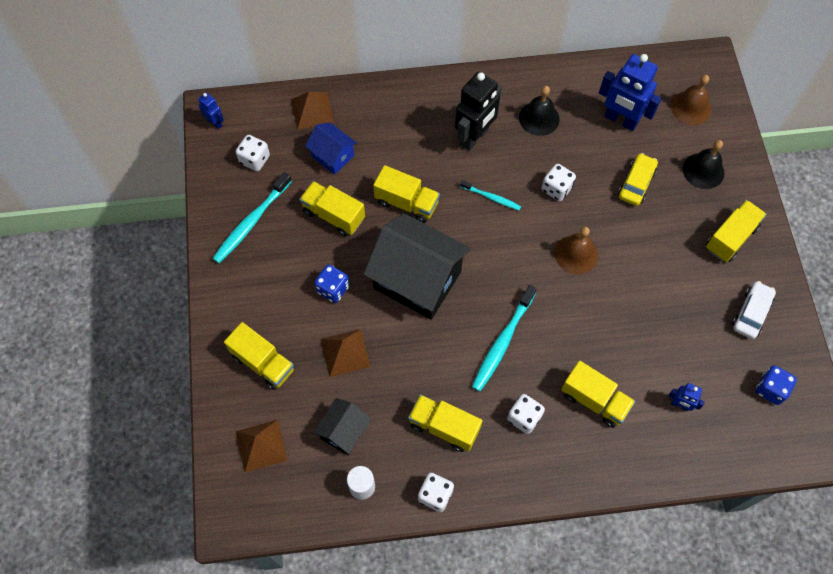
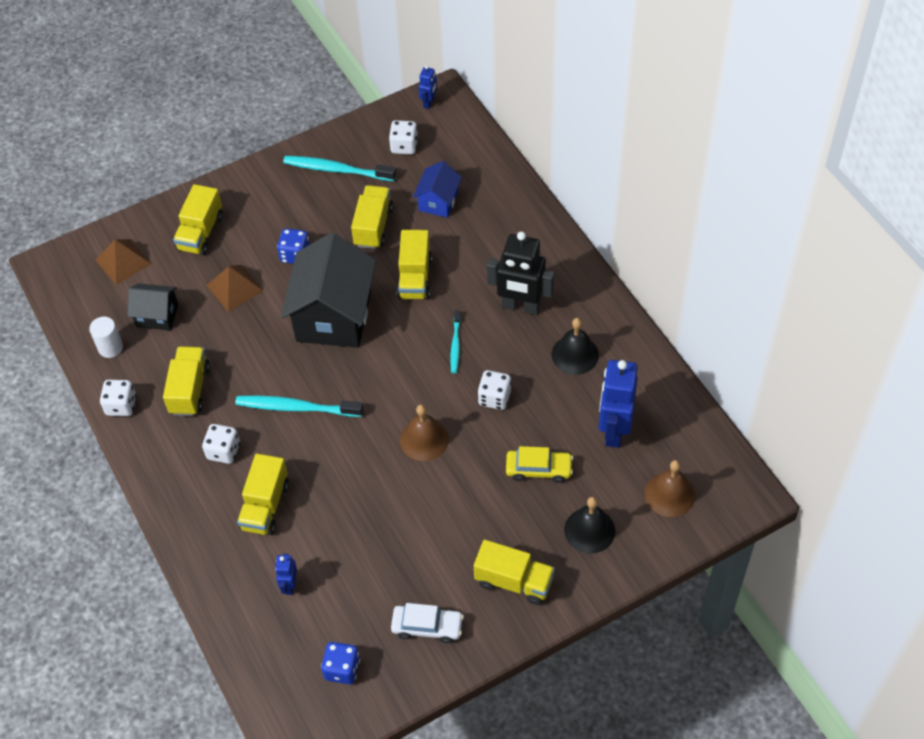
camera: 70 degrees right, 10 degrees down
brown pyramid [291,92,334,130] -> none

